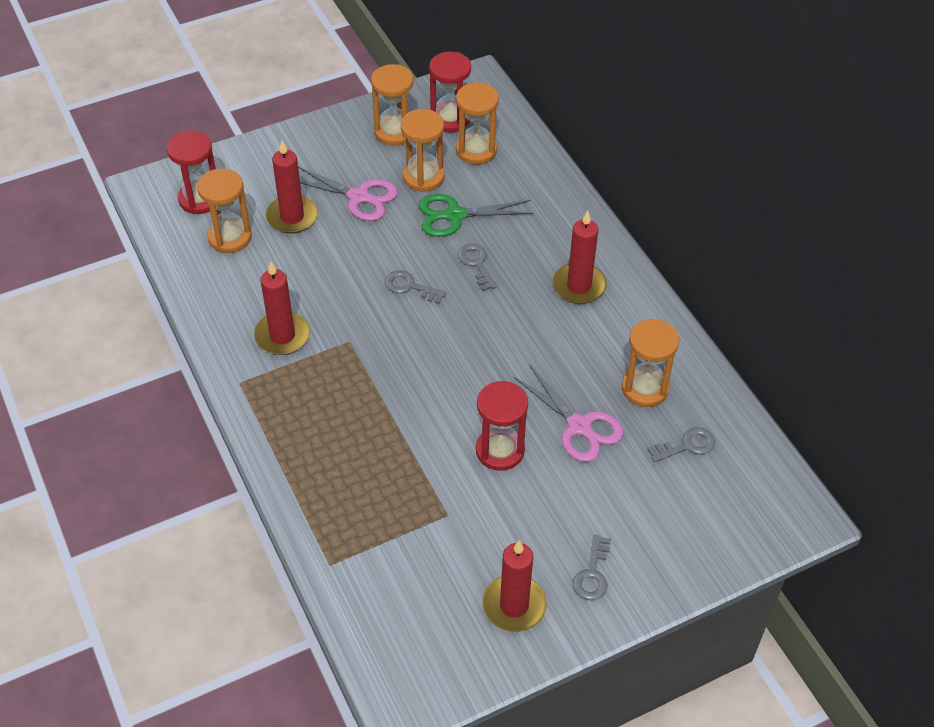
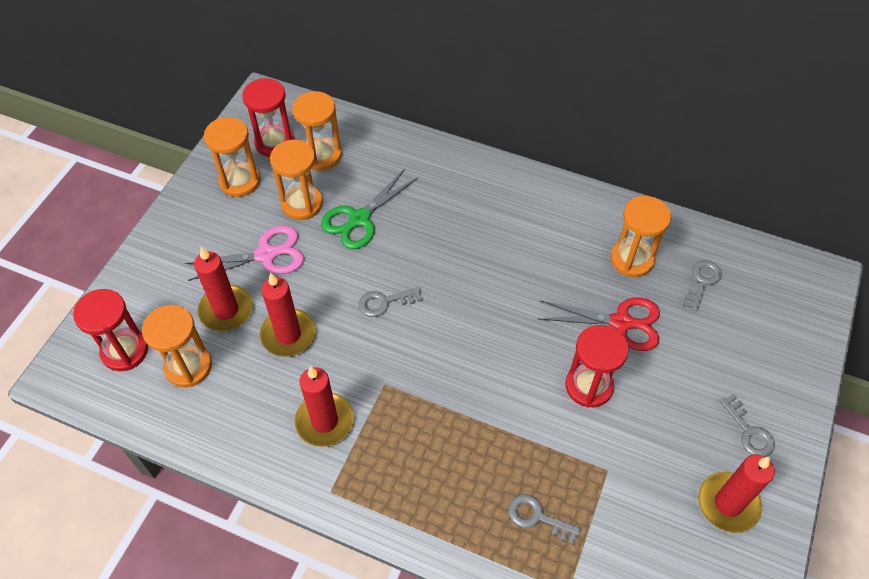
camera: 40 degrees left, 5 degrees up
grey key [458,244,497,291] -> grey key moved to [508,494,581,545]
pink scissors [513,365,624,462] -> red scissors [539,298,660,351]
red candle [553,211,607,304] -> red candle moved to [260,273,316,357]

